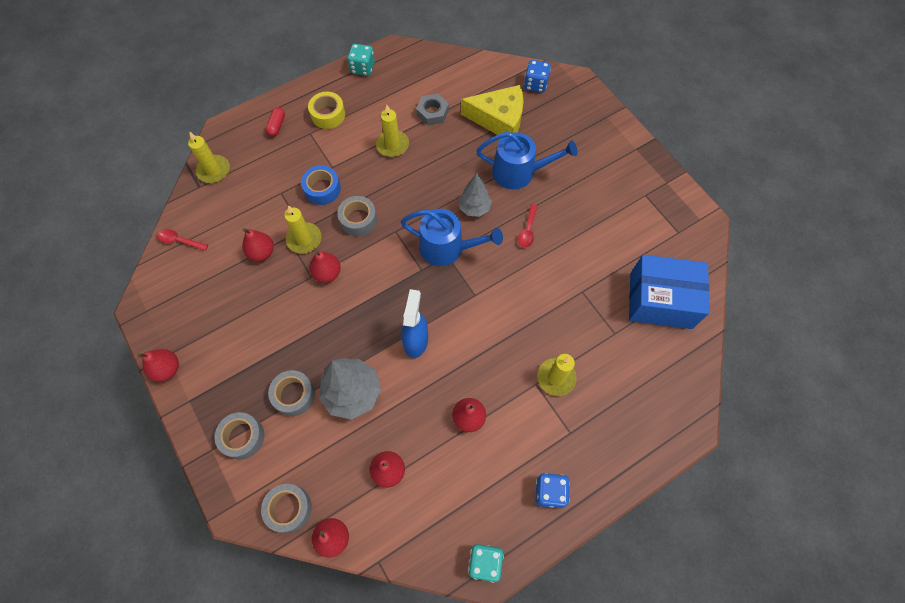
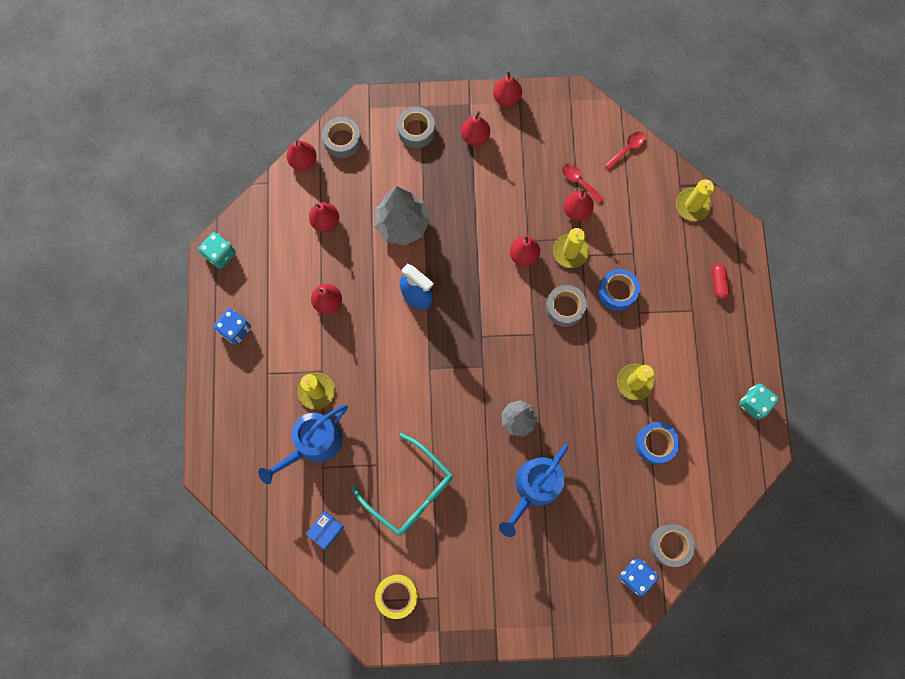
camera: 120 degrees right, 10 degrees up
red capsule [266,107,285,137] -> red capsule turned 45 degrees clockwise [712,264,730,300]
grey tape [268,370,315,416] -> grey tape moved to [650,524,695,567]
yellow tape [308,92,345,129] -> yellow tape moved to [375,575,418,619]
blue watering can [401,209,503,266] -> blue watering can moved to [258,405,348,484]
grey nut [416,94,449,125] -> blue tape [635,422,680,464]
yellow cheese [461,85,524,135] -> none
red spoon [518,204,537,248] -> red spoon moved to [562,164,604,203]
blue box [629,255,709,329] -> blue box [306,512,344,549], size x0.43
none -> turquoise glasses [351,433,453,536]
none -> red pear [461,111,490,146]

